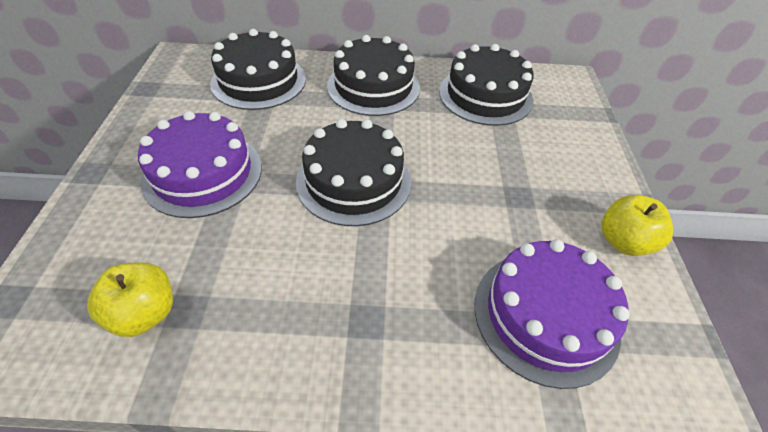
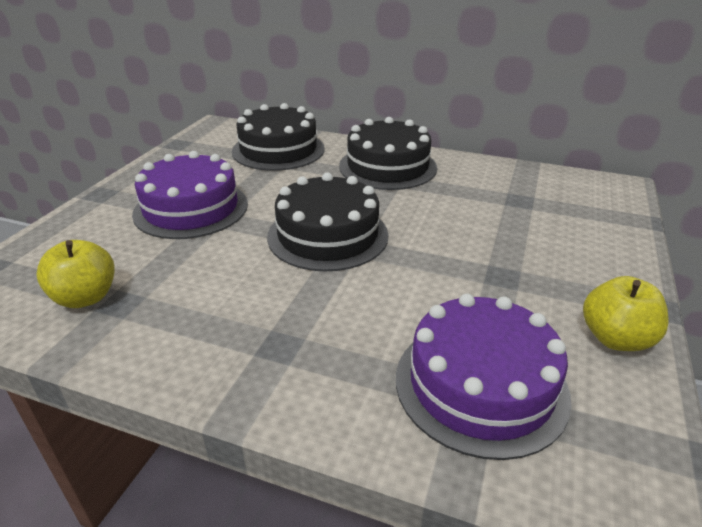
camera: 20 degrees right, 15 degrees down
black cake [439,44,534,126] -> none

